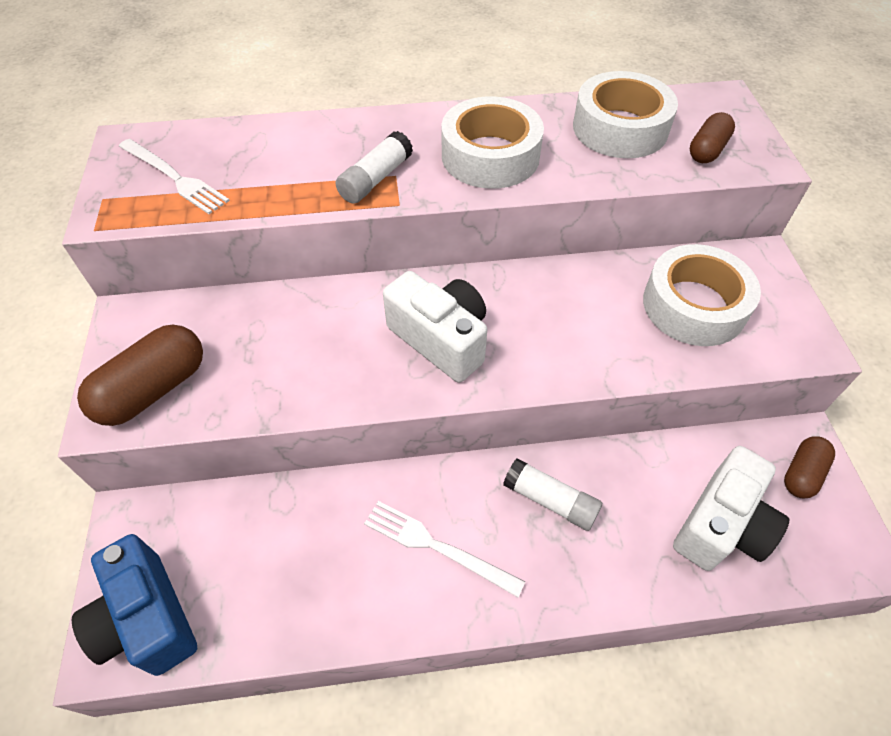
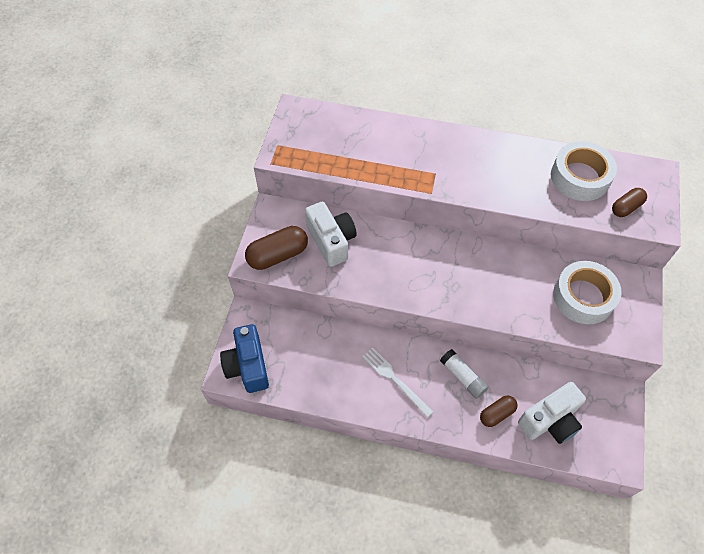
camera: 20 degrees right, 5 degrees up
white fork [119,139,230,214] -> none
white glue stick [335,131,413,204] -> none
white camera [383,271,487,383] -> white camera moved to [305,202,357,267]
white tape [442,96,544,189] -> none
brown capsule [784,436,835,498] -> brown capsule moved to [480,396,517,427]

